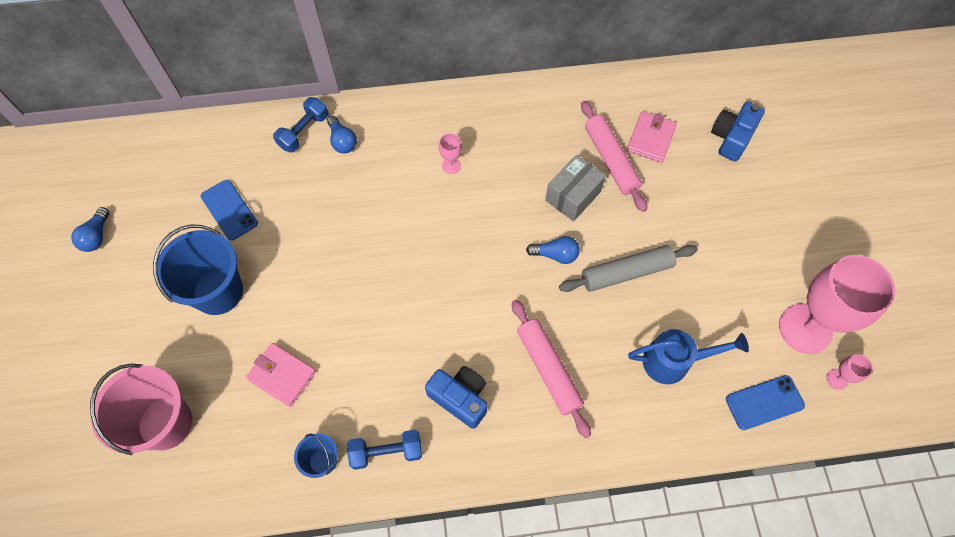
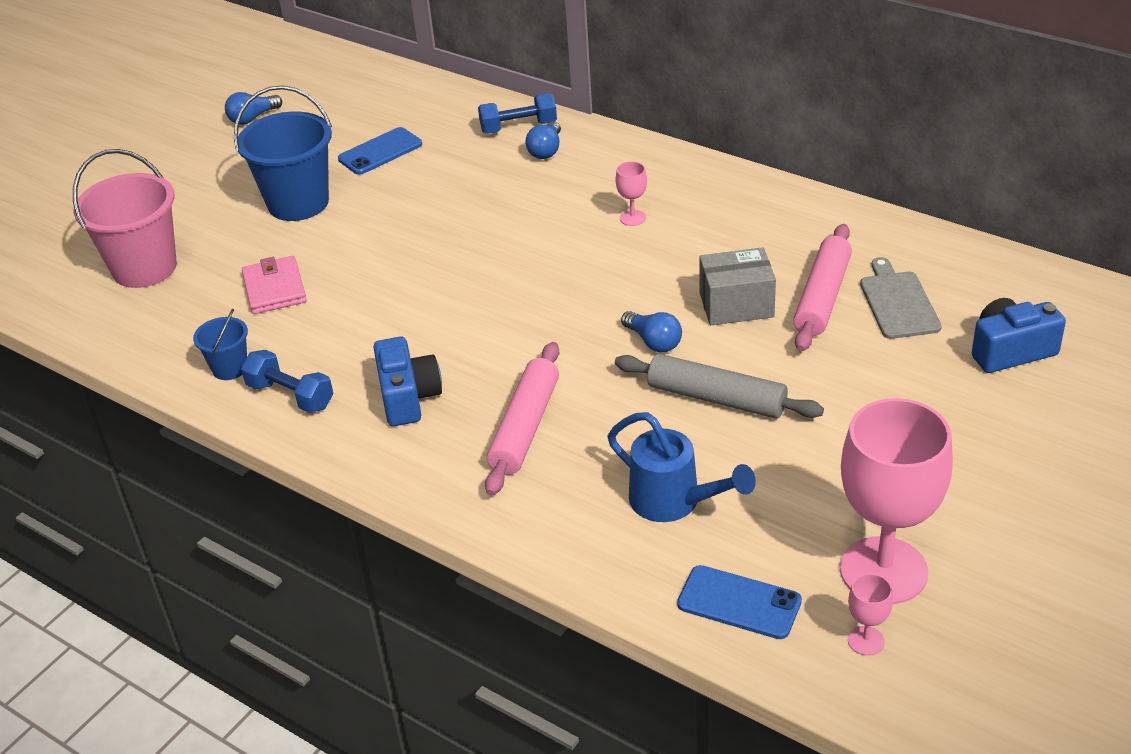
camera: 45 degrees right, 25 degrees down
blue phone [201,180,258,240] -> blue phone turned 45 degrees clockwise [338,127,422,175]
pink wallet [627,111,677,163] -> grey cutting board [860,257,942,339]

